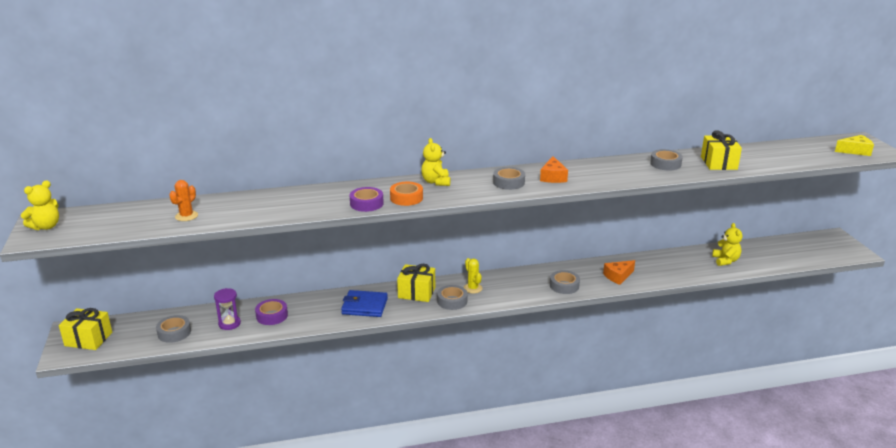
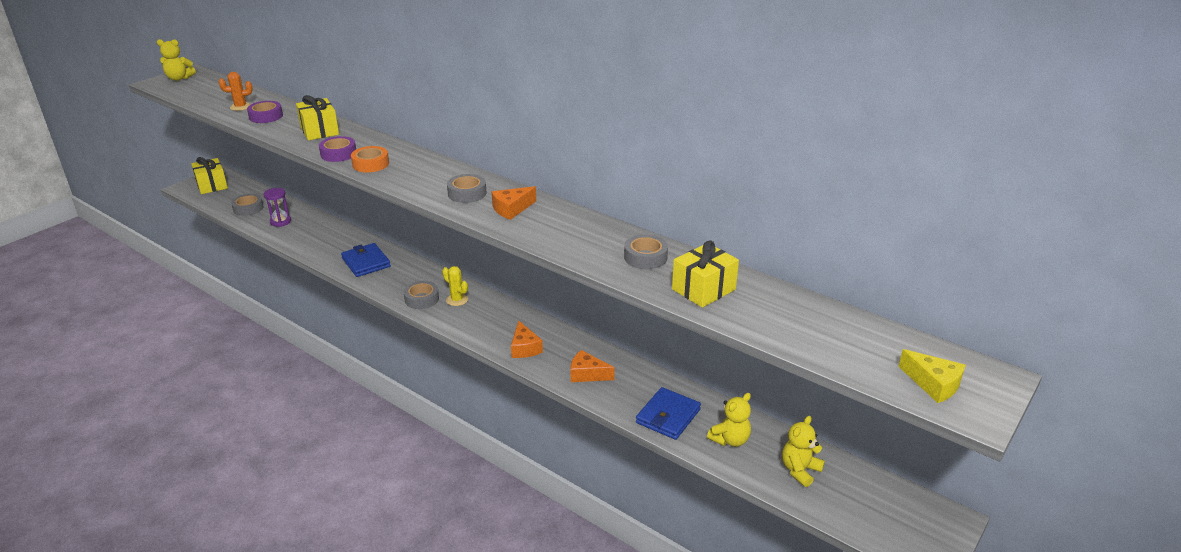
camera: 50 degrees right, 5 degrees up
purple tape [255,299,288,325] -> purple tape moved to [247,101,283,123]
yellow gift [397,264,435,302] -> yellow gift moved to [296,95,339,141]
yellow teddy bear [421,138,451,186] -> yellow teddy bear moved to [782,416,825,487]
yellow cactus [463,258,483,294] -> yellow cactus turned 75 degrees counterclockwise [442,266,468,306]
grey tape [550,270,580,294] -> orange cheese [511,320,543,358]
none -> blue wallet [636,387,701,440]

